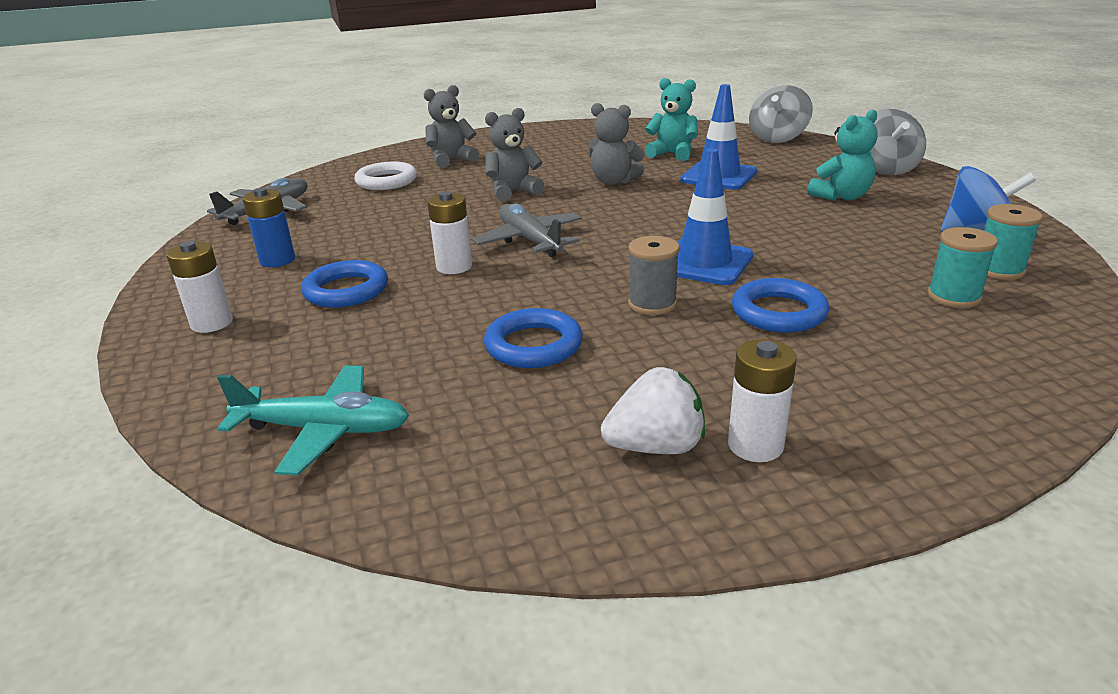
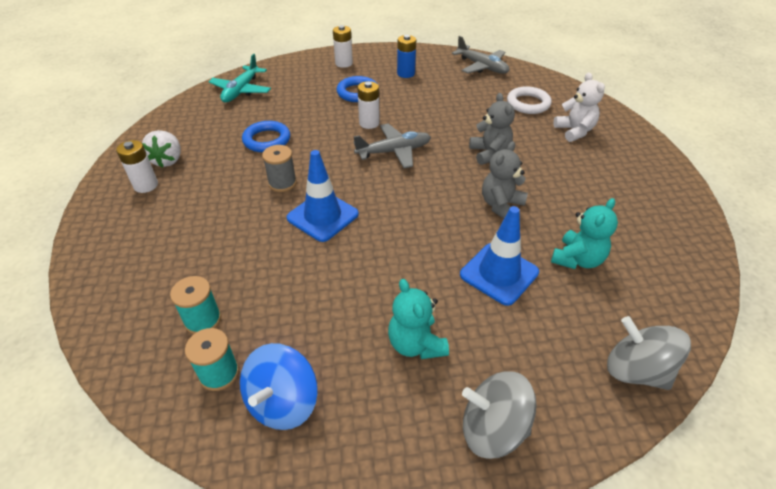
camera: 100 degrees right, 15 degrees up
grey teddy bear [424,85,479,168] -> white teddy bear [553,72,605,142]
blue ring [732,278,829,333] -> none

